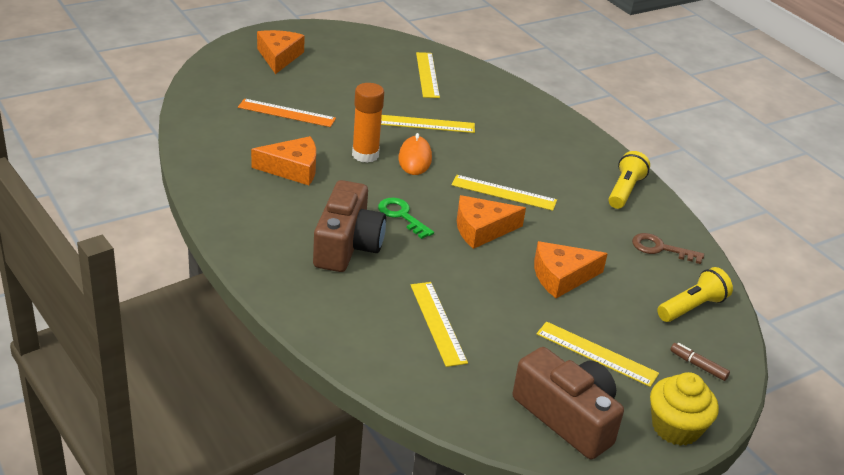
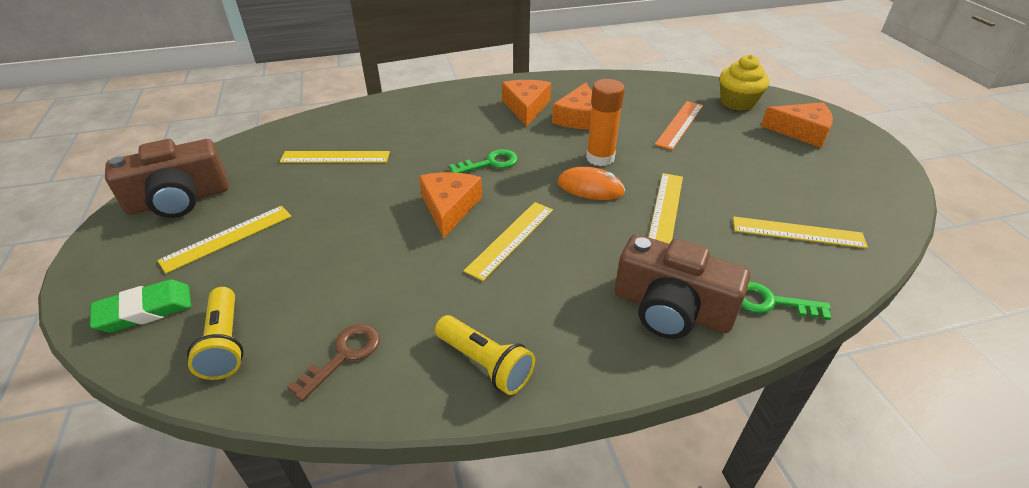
camera: 110 degrees right, 5 degrees up
brown camera [313,180,386,272] -> brown camera moved to [615,234,750,339]
orange cheese [534,241,608,298] -> orange cheese moved to [502,80,551,127]
yellow cupcake [650,372,719,446] -> yellow cupcake moved to [719,55,769,111]
brown marker [670,343,730,381] -> green eraser [90,279,191,333]
none -> green key [741,282,831,320]

